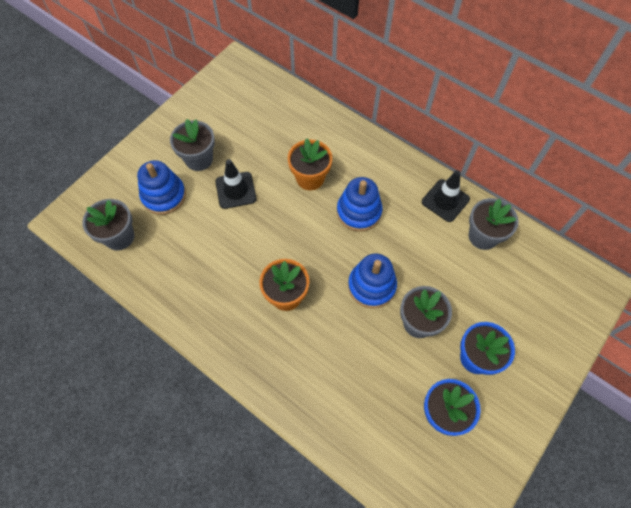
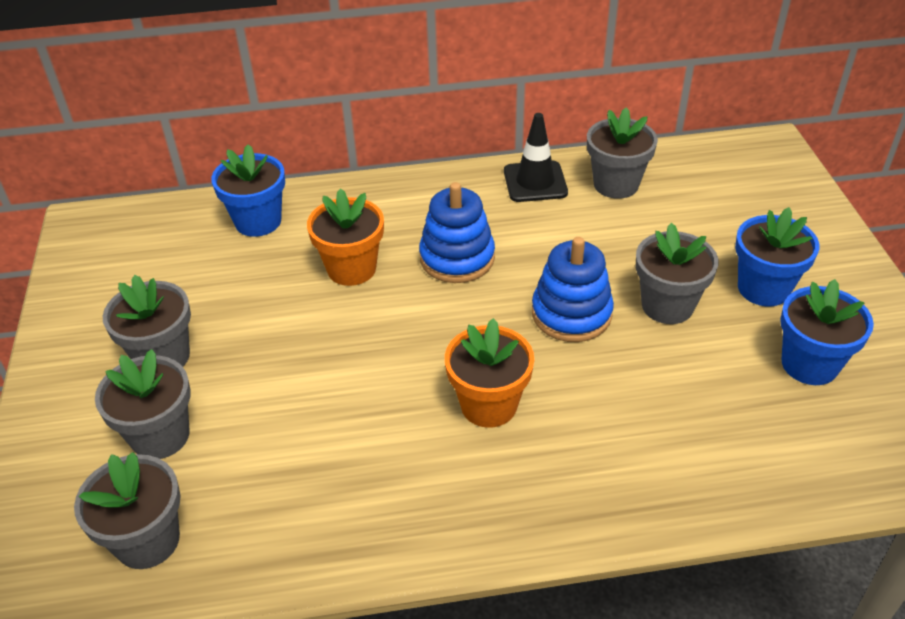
camera: 45 degrees left, 20 degrees down
blue stacking toy [137,160,186,215] -> grey flower pot [95,349,191,459]
black traffic cone [215,159,257,209] -> none
none -> blue flower pot [211,144,285,237]

